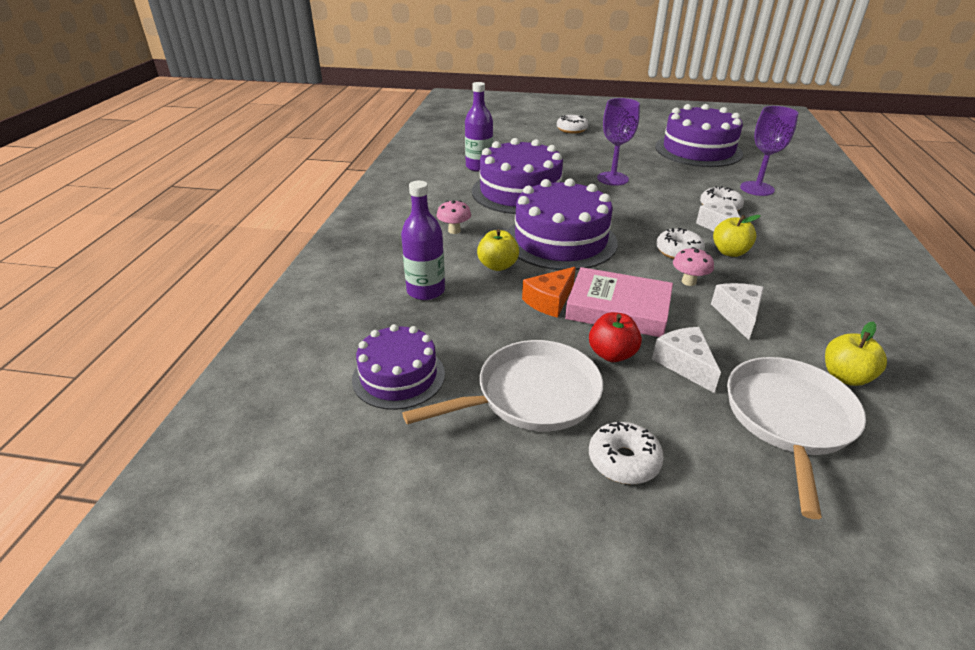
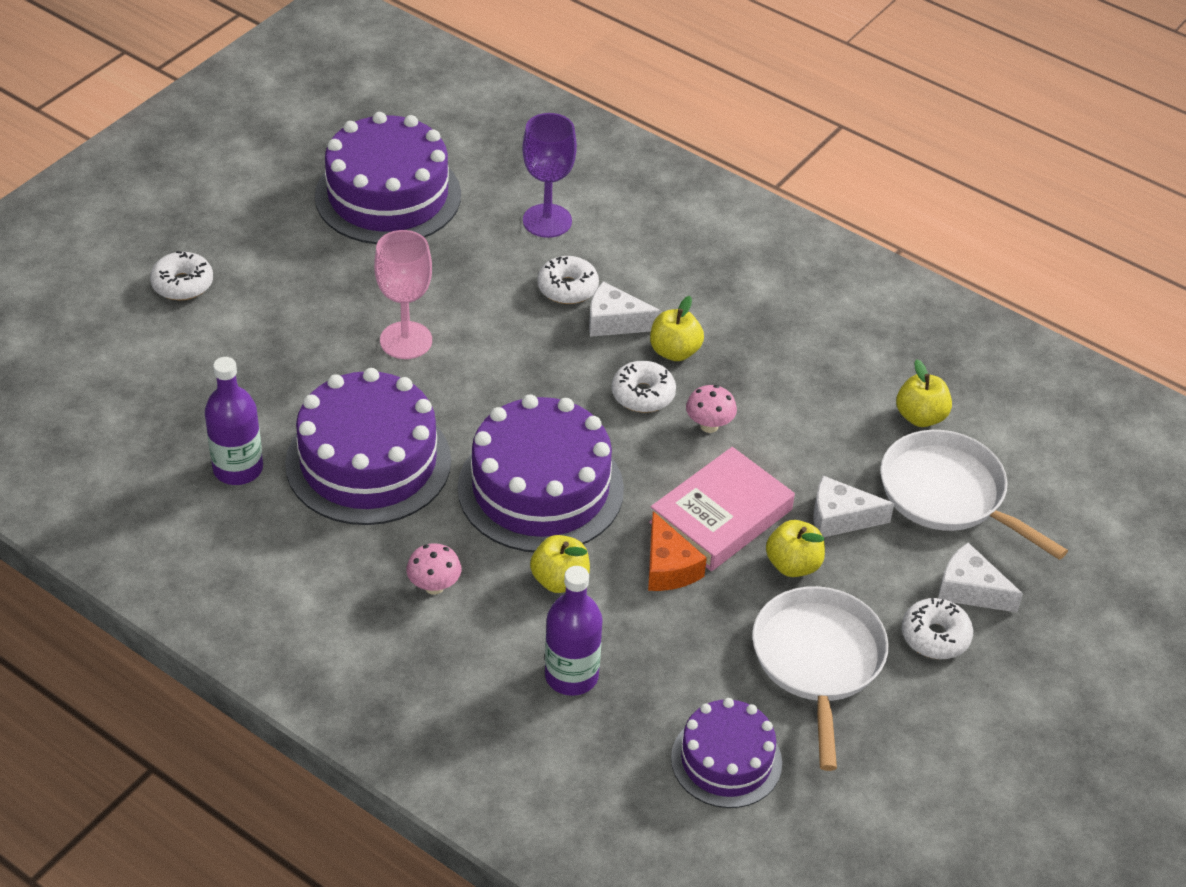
camera: 65 degrees left, 10 degrees up
red apple [589,312,642,362] -> yellow apple [766,520,825,577]
purple goblet [597,98,640,186] -> pink goblet [374,230,432,359]
white cheese [711,283,764,340] -> white cheese moved to [938,543,1023,612]

